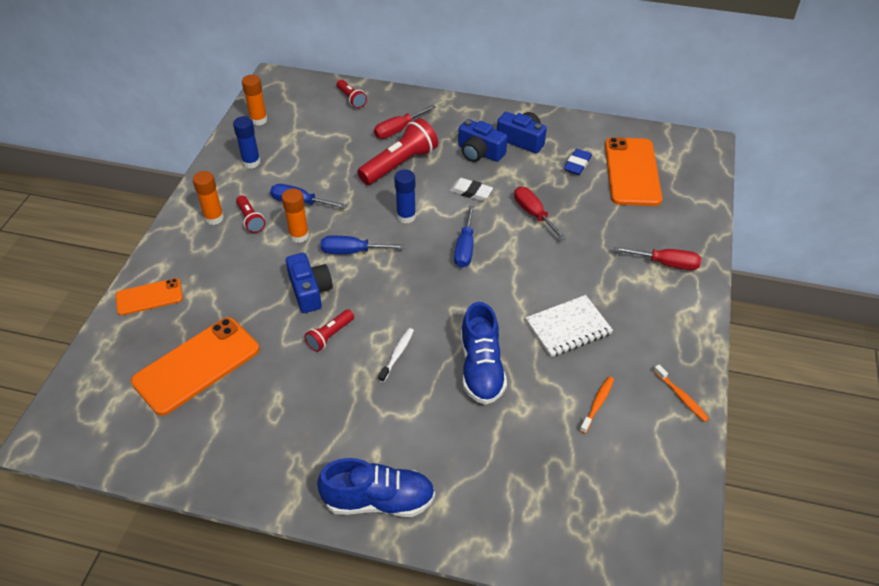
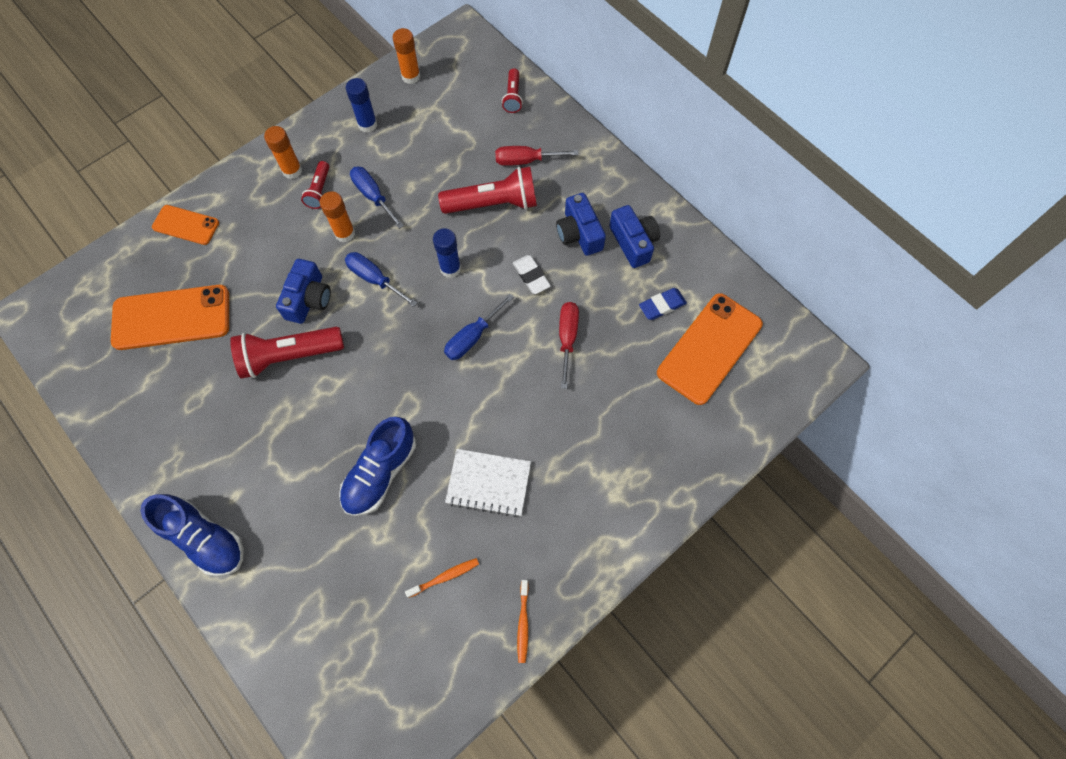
camera: 35 degrees right, 20 degrees up
red flashlight [304,309,354,352] -> red flashlight [230,327,344,379], size x1.89
white toothbrush [378,328,414,383] -> none
red screwdriver [614,247,701,270] -> none

